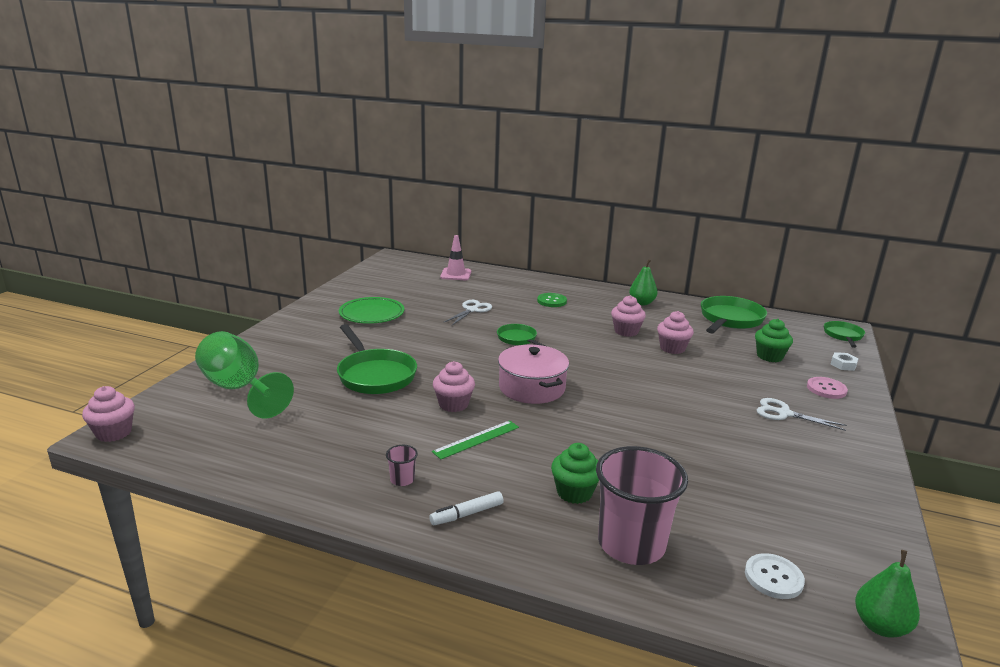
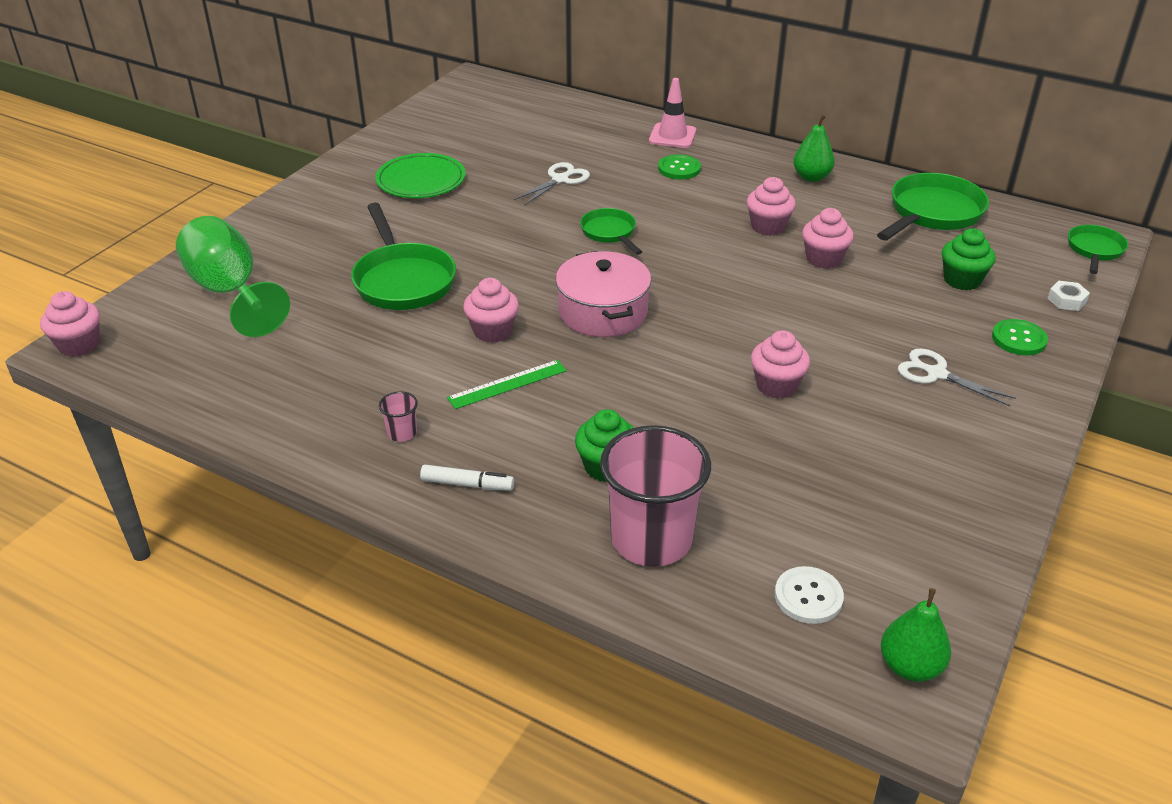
camera: 10 degrees right, 15 degrees up
white marker [429,491,504,525] -> white marker turned 150 degrees counterclockwise [420,465,514,491]
pink traffic cone [440,235,471,280] -> pink traffic cone moved to [649,78,696,148]
pink button [807,377,848,399] -> green button [992,319,1048,355]
none -> pink cupcake [751,330,810,399]

